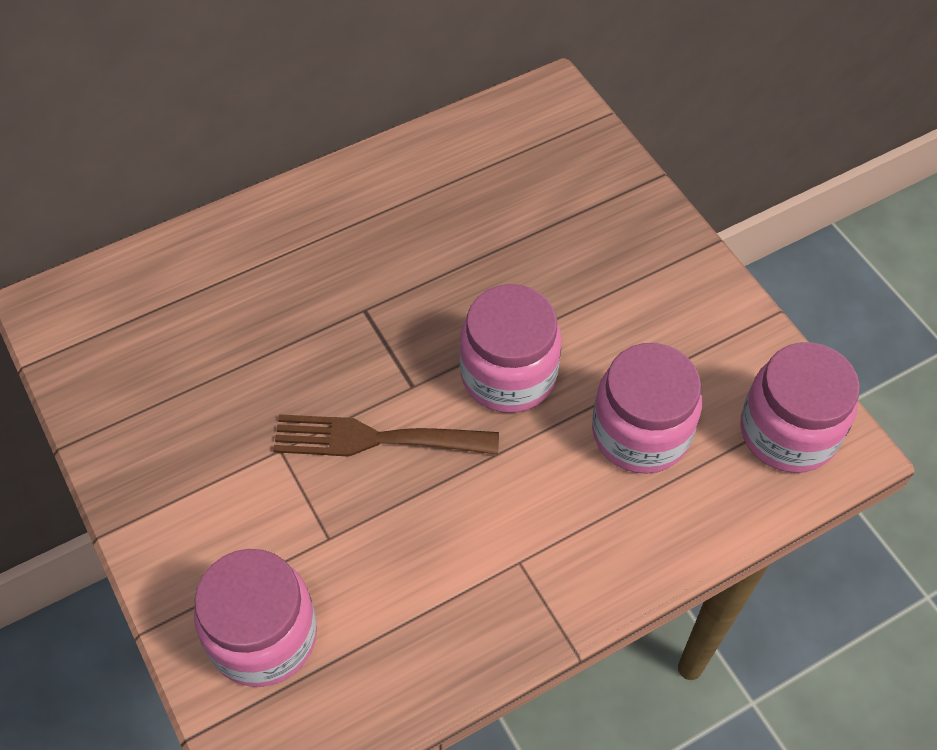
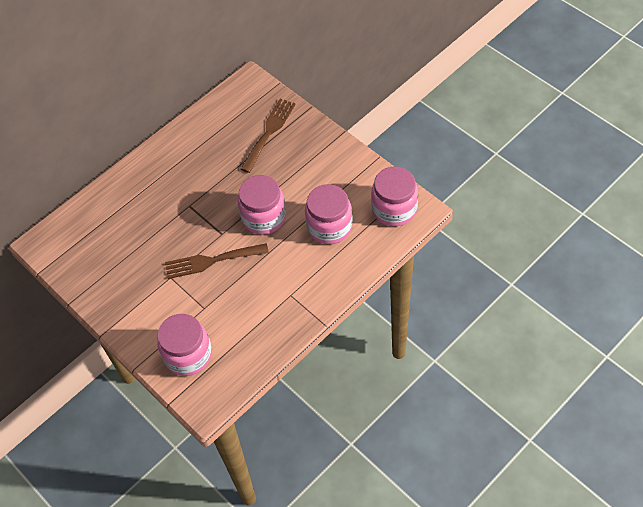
camera: 10 degrees left, 0 degrees up
none -> brown fork [241,99,296,173]

